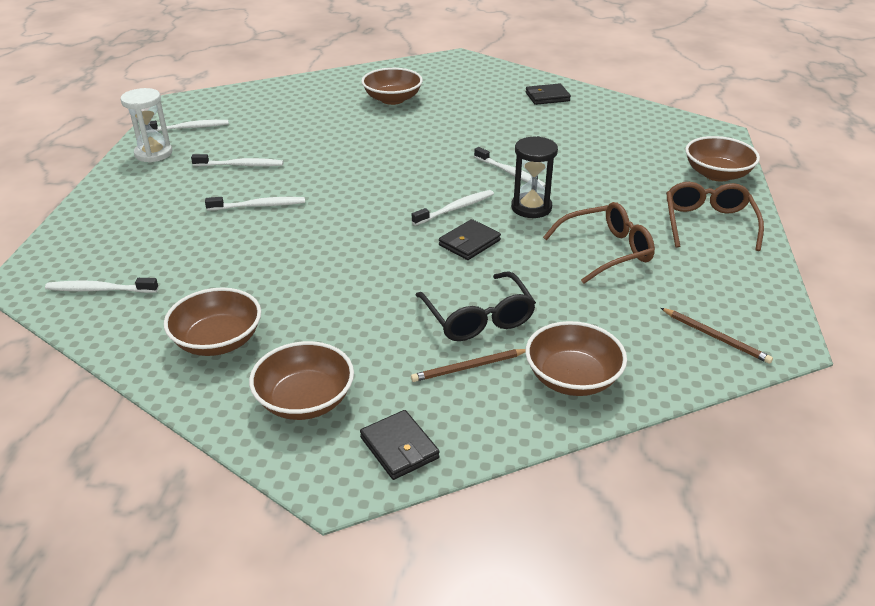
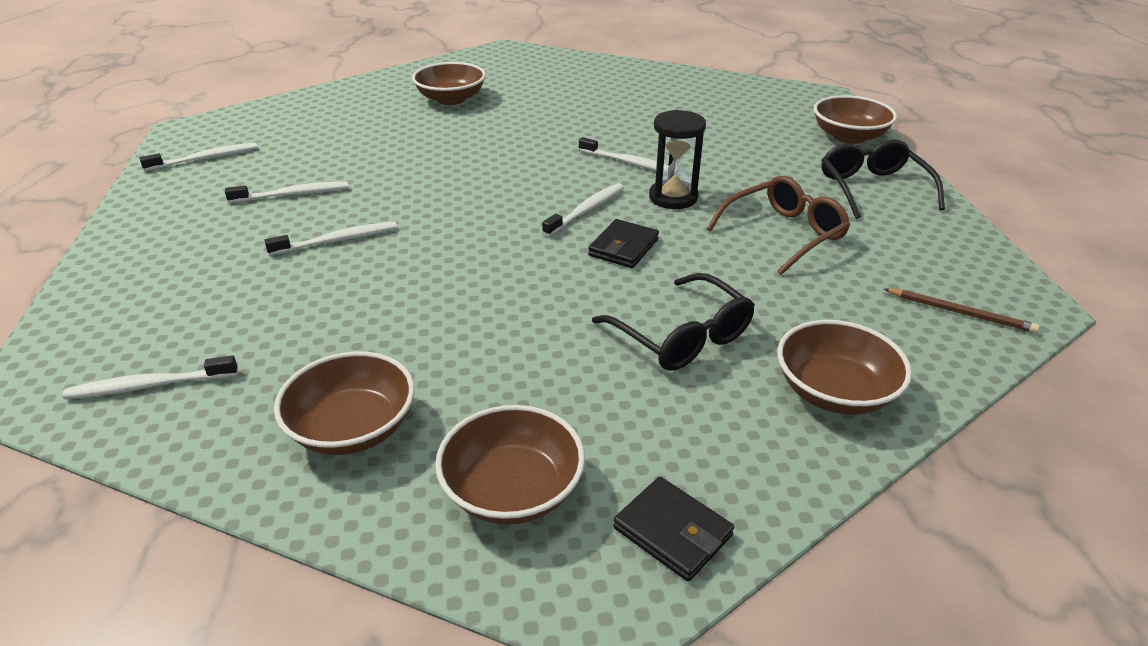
camera: 15 degrees left, 0 degrees up
white hourglass [120,88,172,162] -> none
brown pencil [411,349,526,382] -> none
black wallet [525,83,571,105] -> none
brown glasses [666,182,764,251] -> black glasses [821,140,945,219]

